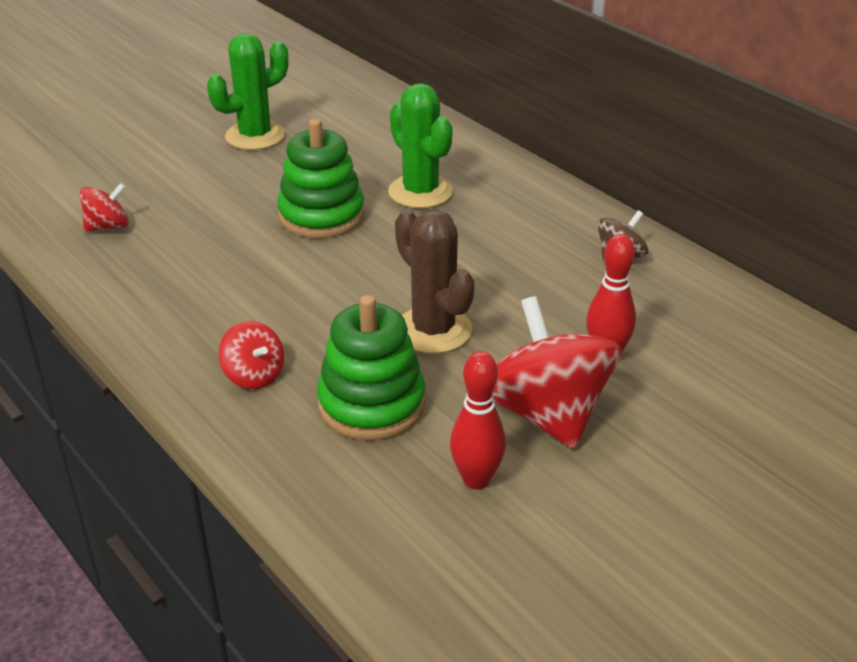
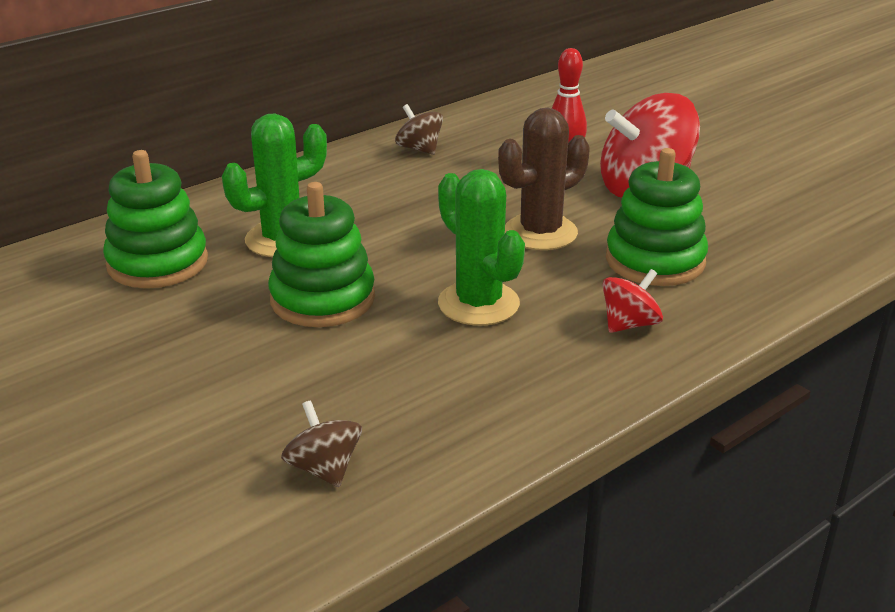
camera: 90 degrees left, 5 degrees down
red spinning top [80,183,129,232] -> brown spinning top [281,400,362,487]
green cactus [207,33,289,150] -> green cactus moved to [438,169,525,326]
red bowling pin [450,351,506,489] -> none
none -> green stacking toy [103,150,208,288]

